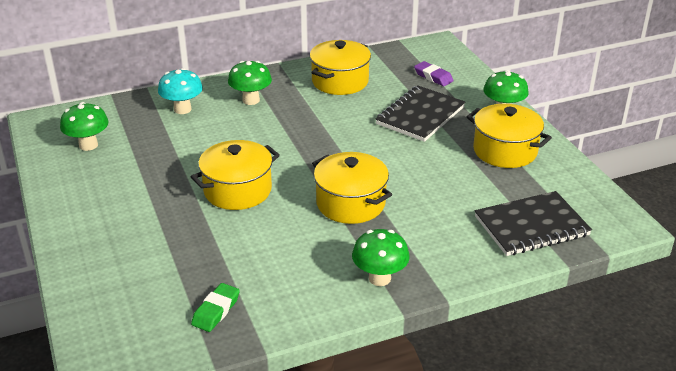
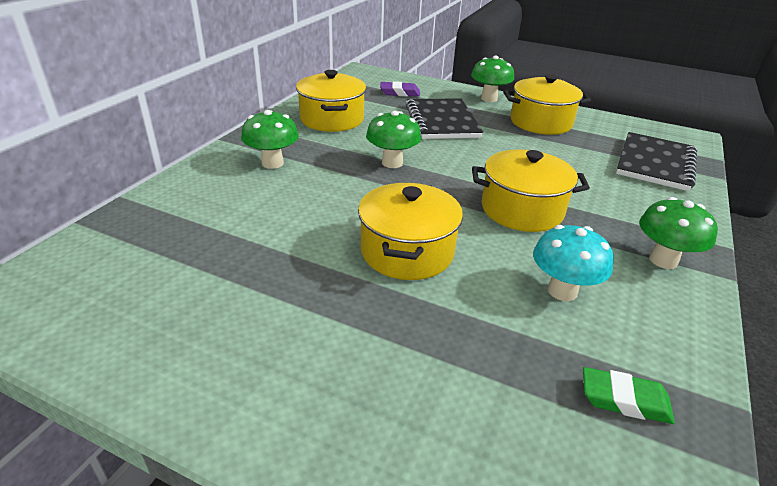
camera: 45 degrees left, 0 degrees up
green mushroom [60,102,109,151] -> green mushroom moved to [366,111,421,168]
turquoise mushroom [158,68,203,114] -> turquoise mushroom moved to [533,225,614,301]
green eraser [191,283,240,332] -> green eraser turned 60 degrees counterclockwise [583,367,675,424]

